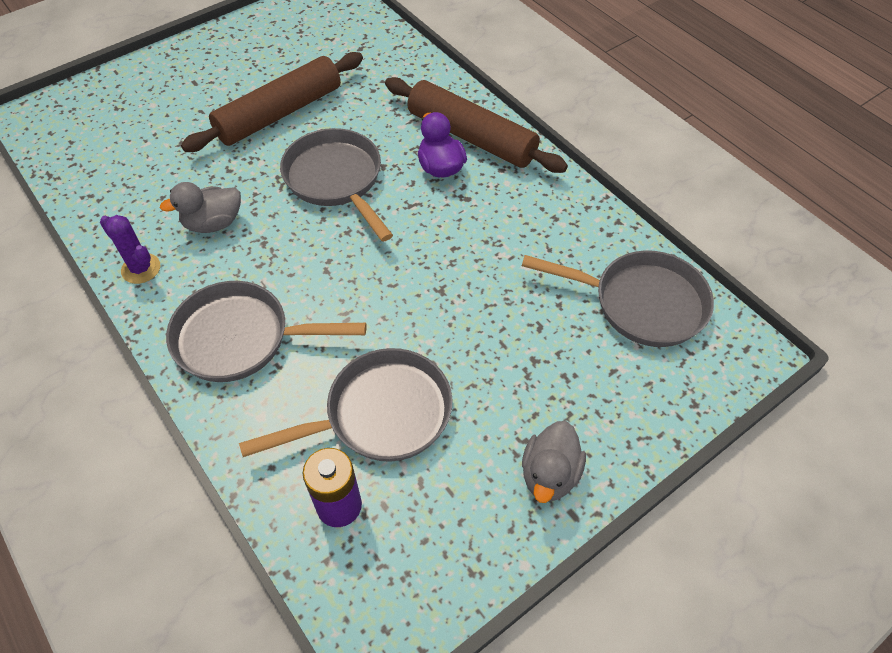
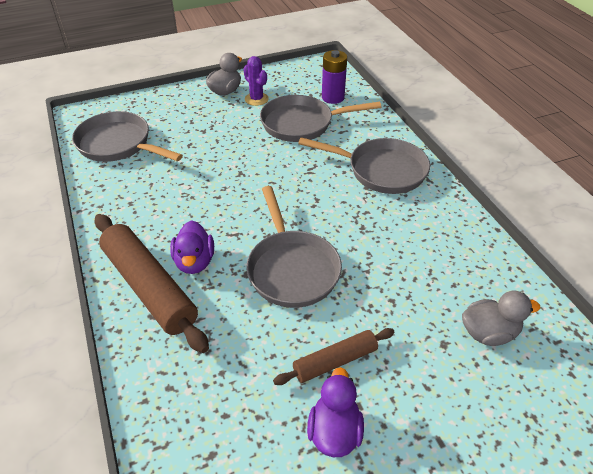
camera: 165 degrees left, 10 degrees down
purple cactus [100,215,160,284] -> purple cactus moved to [243,56,269,106]
grey duck [160,182,241,233] -> grey duck moved to [462,291,541,346]
brown rolling pin [181,52,363,152] -> brown rolling pin [273,328,394,385], size x0.56
none -> purple duck [307,367,364,457]

